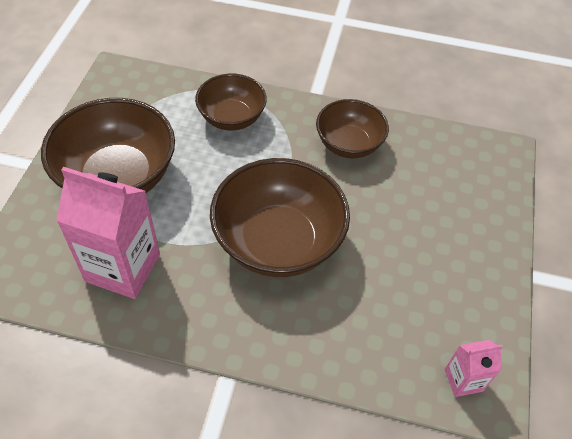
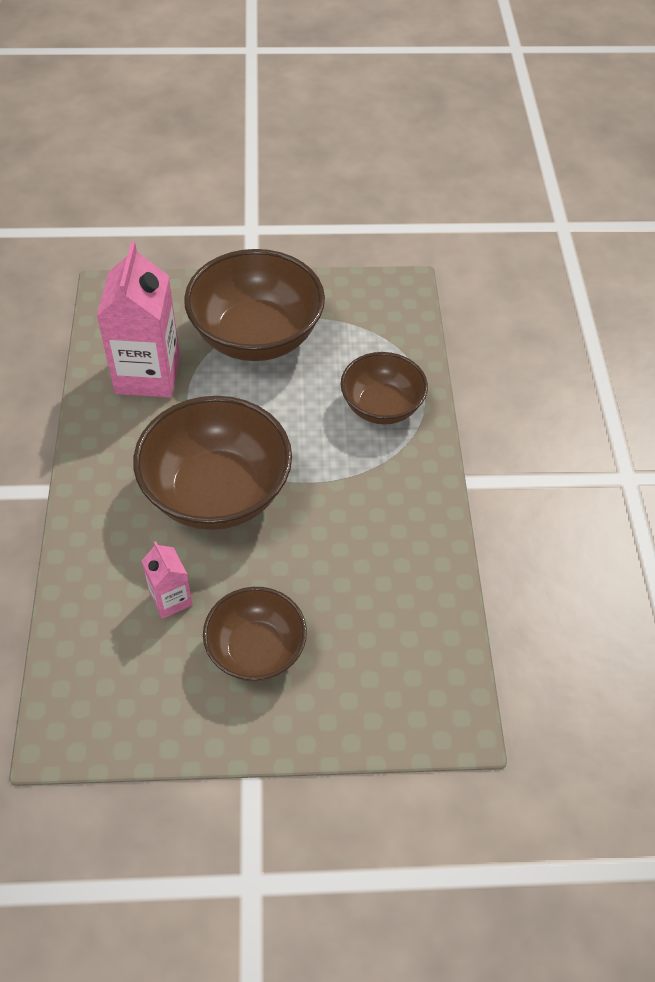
camera: 75 degrees right, 0 degrees up
brown bowl [316,99,389,158] -> brown bowl moved to [203,587,307,682]
pink carton [445,340,503,397] -> pink carton moved to [142,541,193,619]

